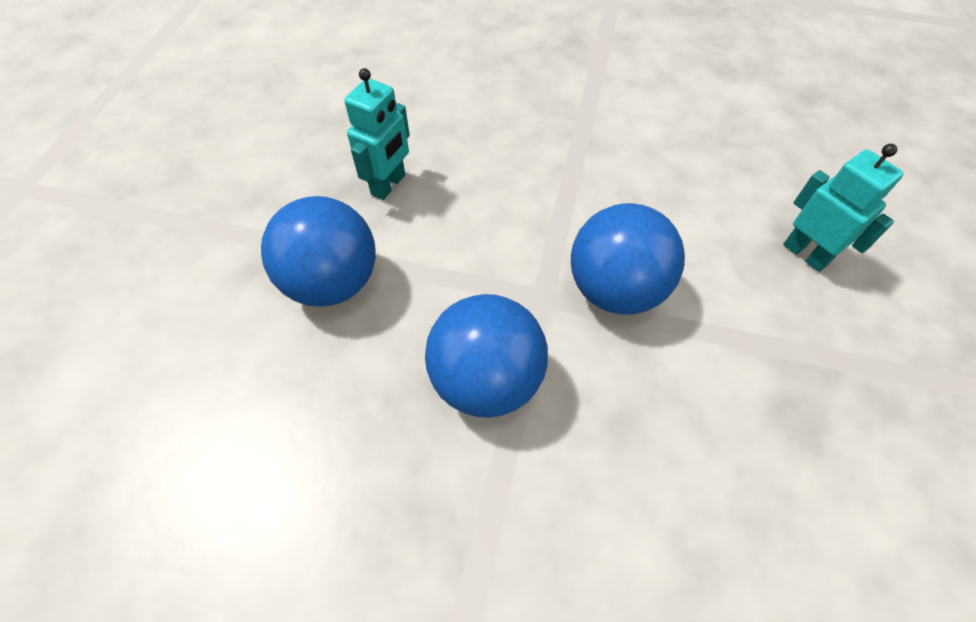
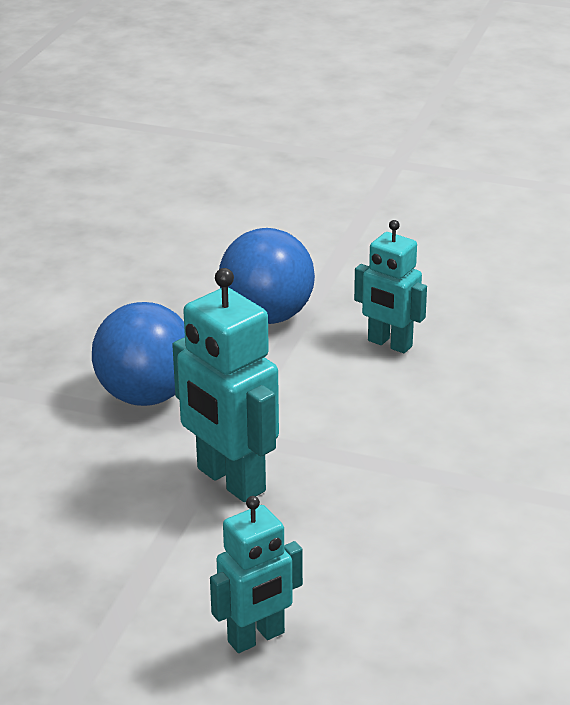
camera: 95 degrees right, 25 degrees down
blue ball [571,203,685,315] -> turquoise robot [172,268,279,502]

